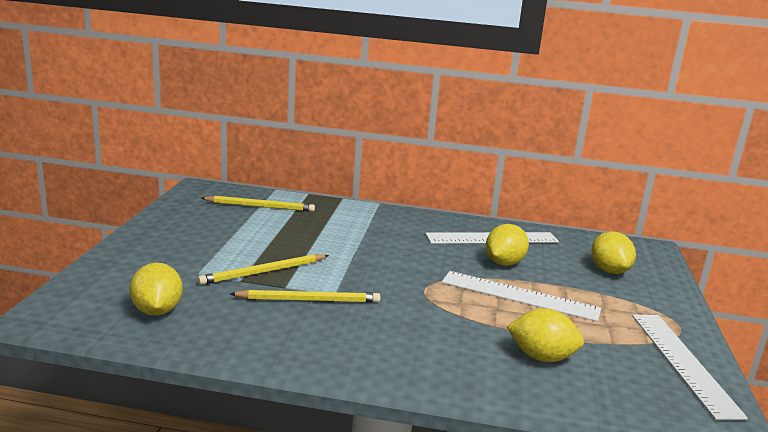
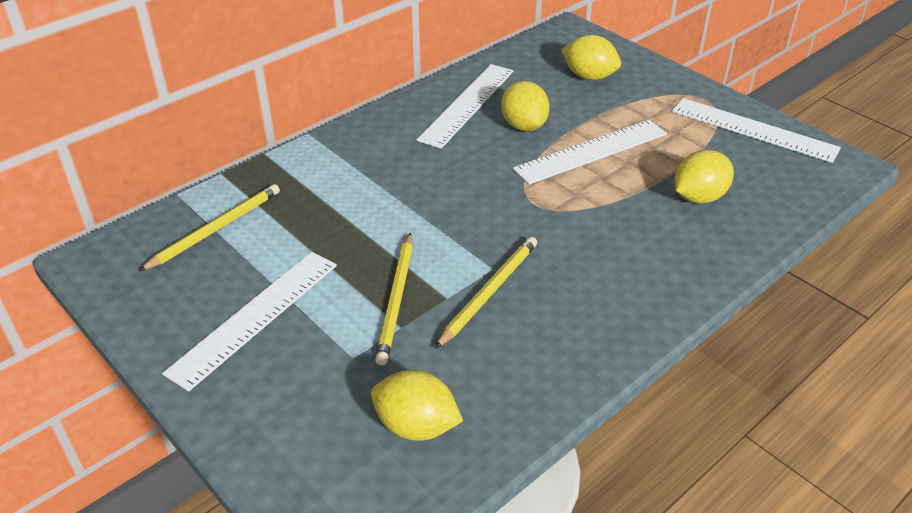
camera: 50 degrees left, 20 degrees up
none -> white ruler [162,252,337,392]

